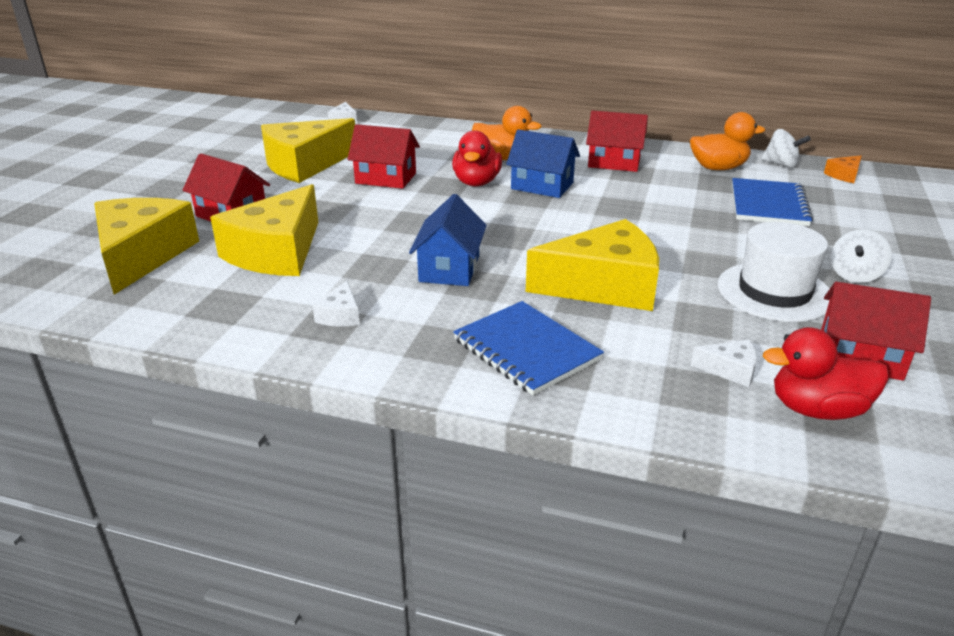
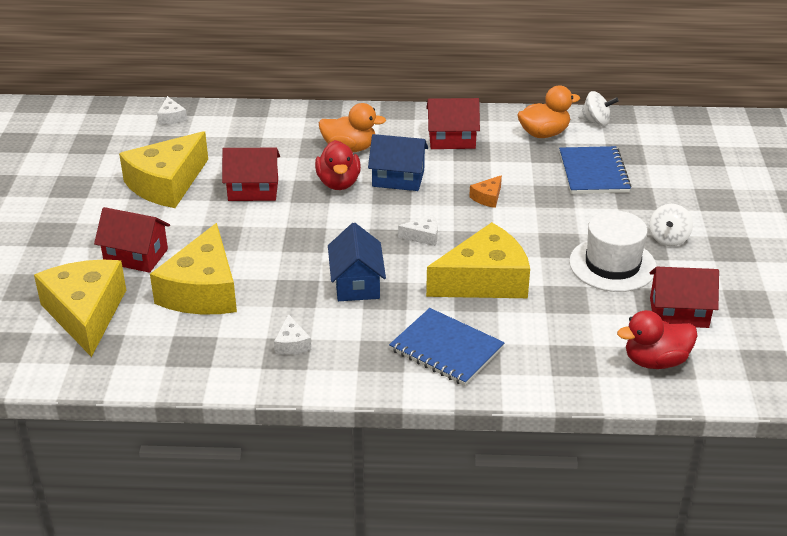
camera: 15 degrees left, 5 degrees up
white cheese [690,340,757,387] -> white cheese moved to [398,215,438,246]
orange cheese [824,155,862,183] -> orange cheese moved to [469,175,502,208]

